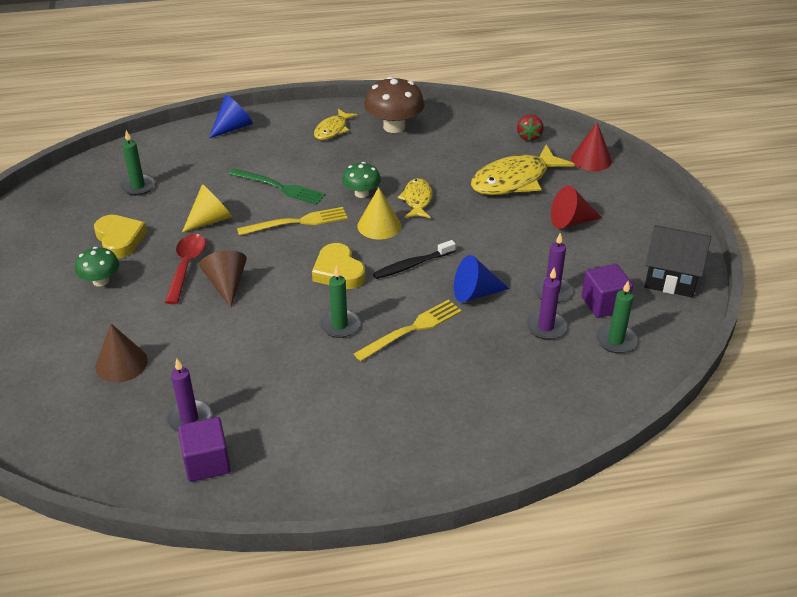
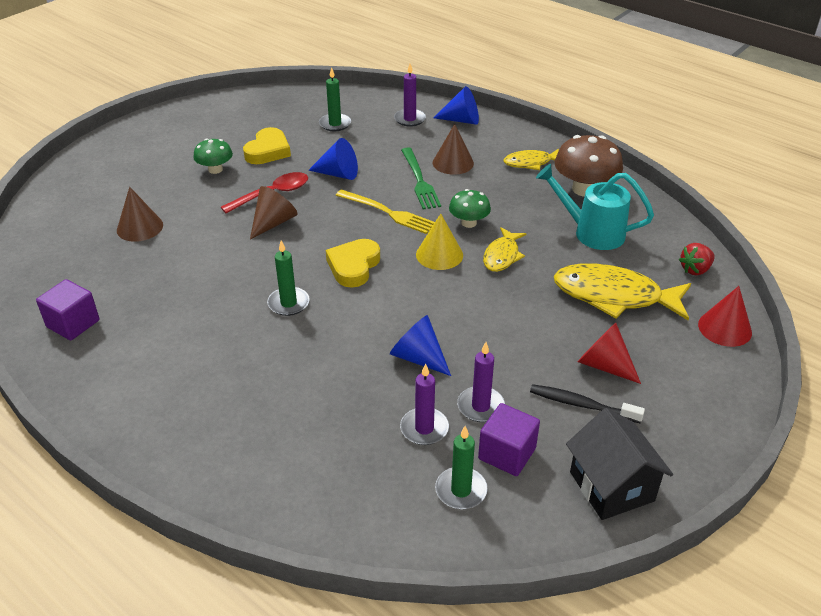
camera: 50 degrees right, 0 degrees up
purple candle [166,359,212,433] -> purple candle moved to [394,64,426,127]
yellow cone [182,184,232,233] -> blue cone [308,138,358,180]
yellow fork [354,300,462,361] -> none
black toothbrush [373,240,456,279] -> black toothbrush moved to [530,384,645,423]
yellow fish [397,178,433,218] -> yellow fish turned 150 degrees clockwise [483,227,527,272]
none -> brown cone [433,124,474,175]
none -> turquoise watering can [536,164,654,250]

